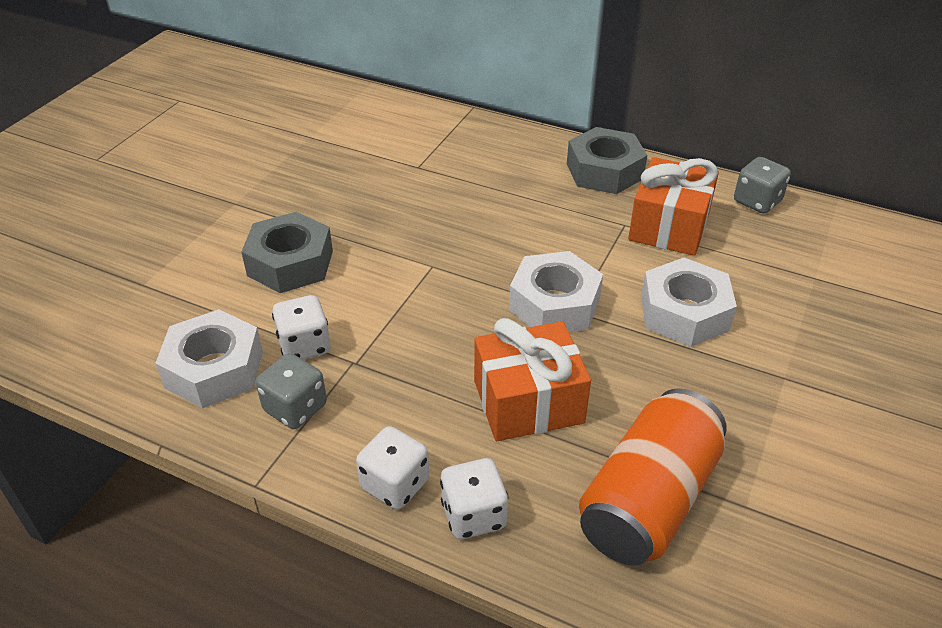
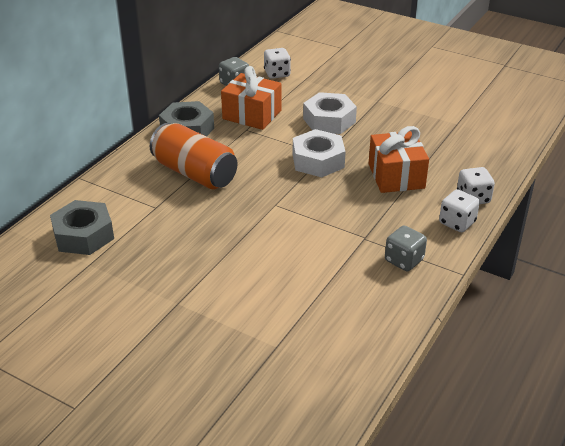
camera: 85 degrees left, 5 degrees down
white nut [155,309,263,408] -> none
grey nut [241,212,333,293] -> grey nut moved to [50,200,114,255]
white dice [272,295,331,360] -> white dice moved to [264,48,291,79]
orange can [579,388,727,566] -> orange can moved to [150,123,238,189]

